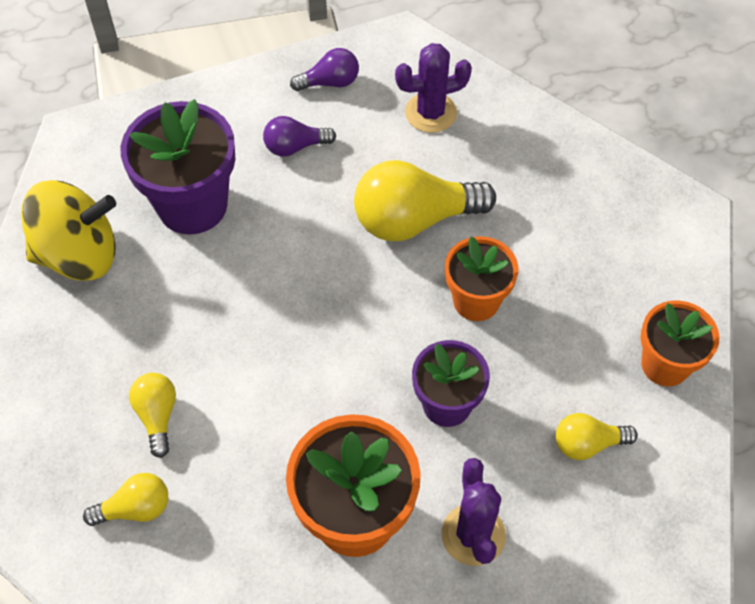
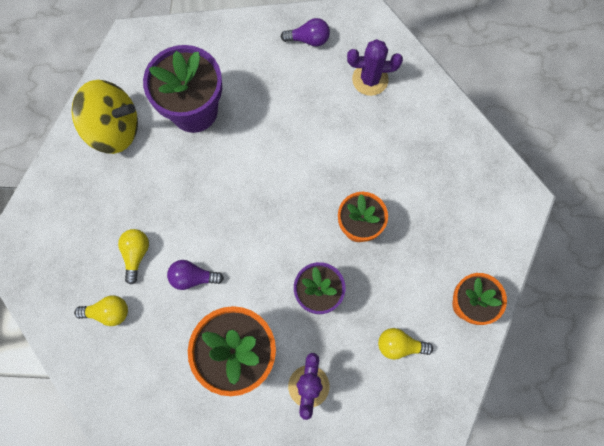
camera: 15 degrees right, 15 degrees up
purple light bulb [263,116,336,157] -> purple light bulb moved to [167,260,224,290]
yellow light bulb [354,160,496,241] -> none

